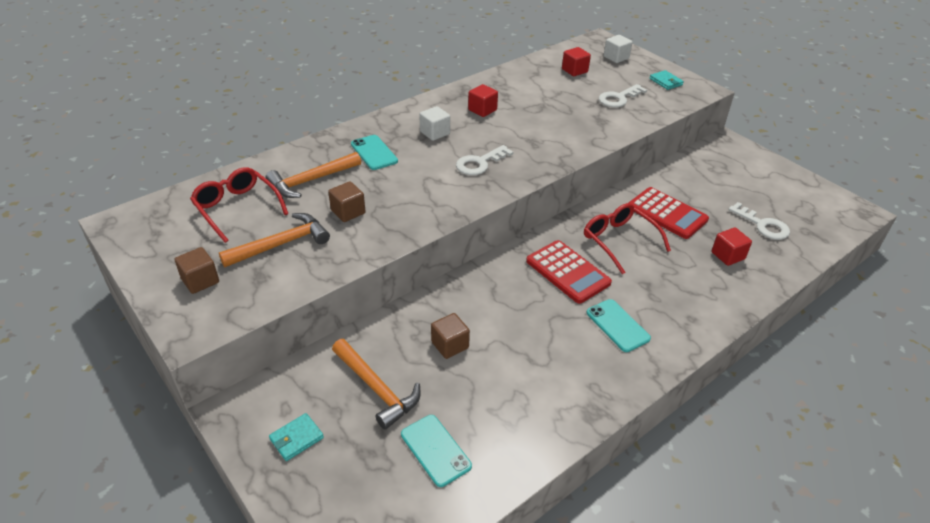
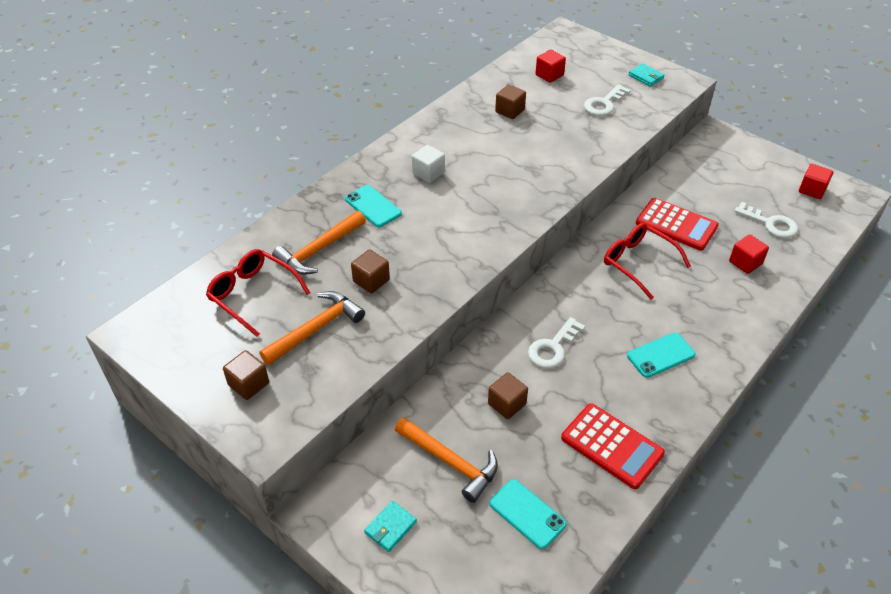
camera: 10 degrees left, 5 degrees up
white key [456,145,513,175] -> white key moved to [528,317,585,368]
red cube [468,84,498,117] -> red cube moved to [799,164,833,199]
red calculator [526,240,612,304] -> red calculator moved to [561,403,665,489]
turquoise phone [587,299,651,352] -> turquoise phone turned 75 degrees counterclockwise [627,333,696,378]
white cube [604,35,632,63] -> none
none -> brown cube [495,84,526,119]

